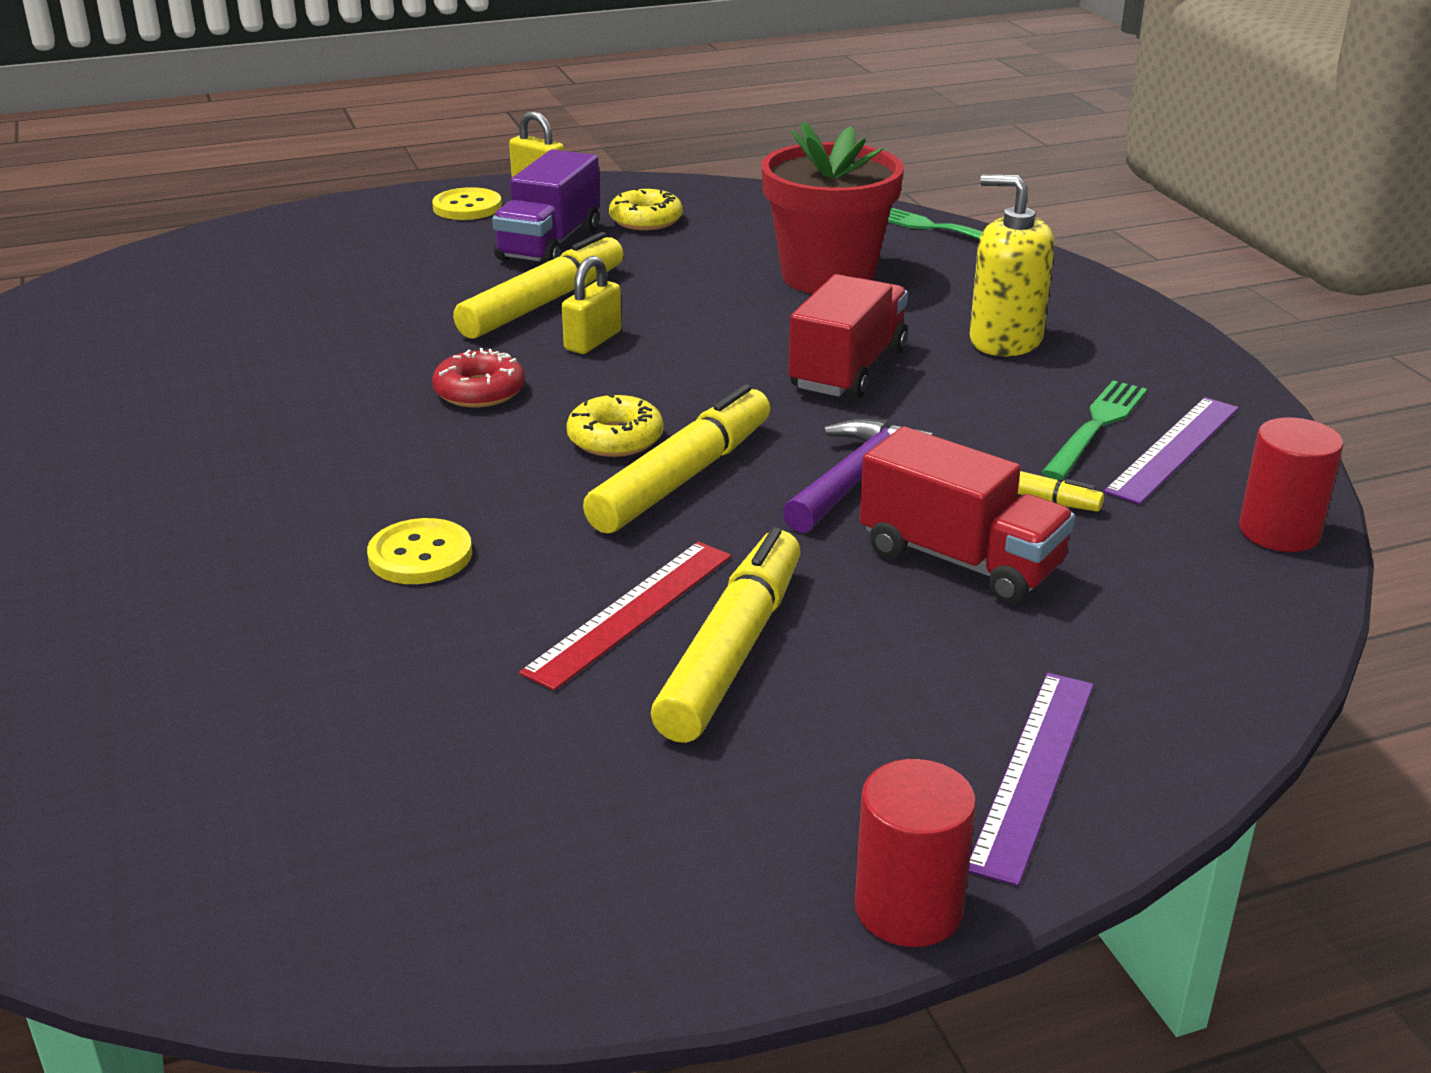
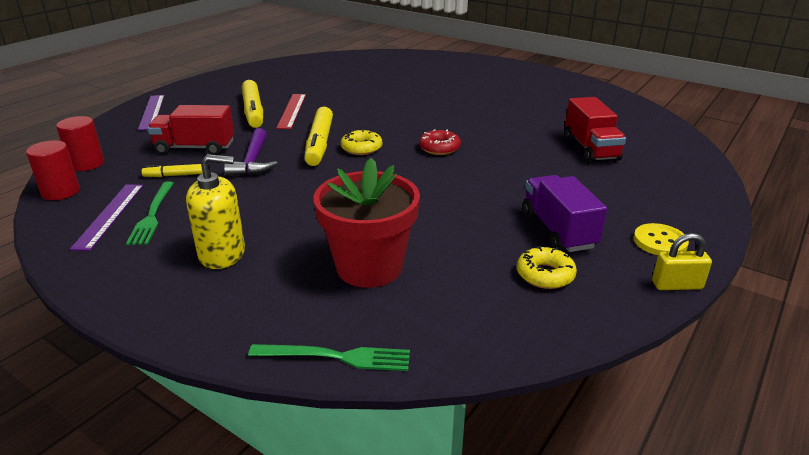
camera: 145 degrees right, 0 degrees up
yellow button [367,518,472,584] -> none
yellow marker [453,232,624,339] -> none
yellow padlock [562,256,622,354] -> none
red truck [789,274,908,399] -> red truck moved to [565,97,626,163]
red cylinder [855,759,976,947] -> red cylinder moved to [56,116,104,171]

